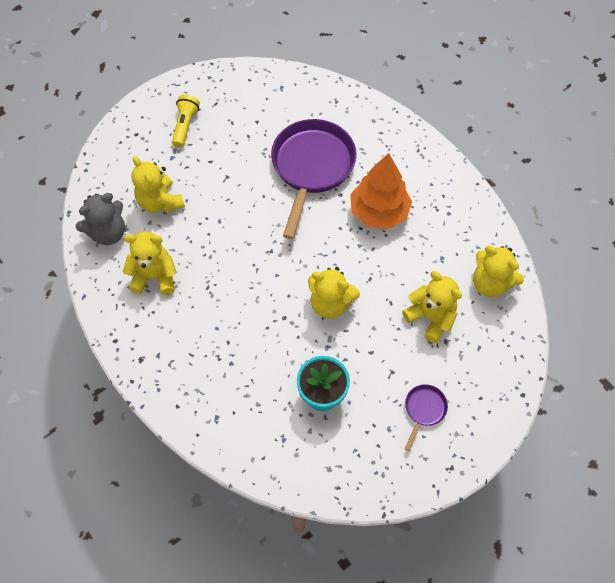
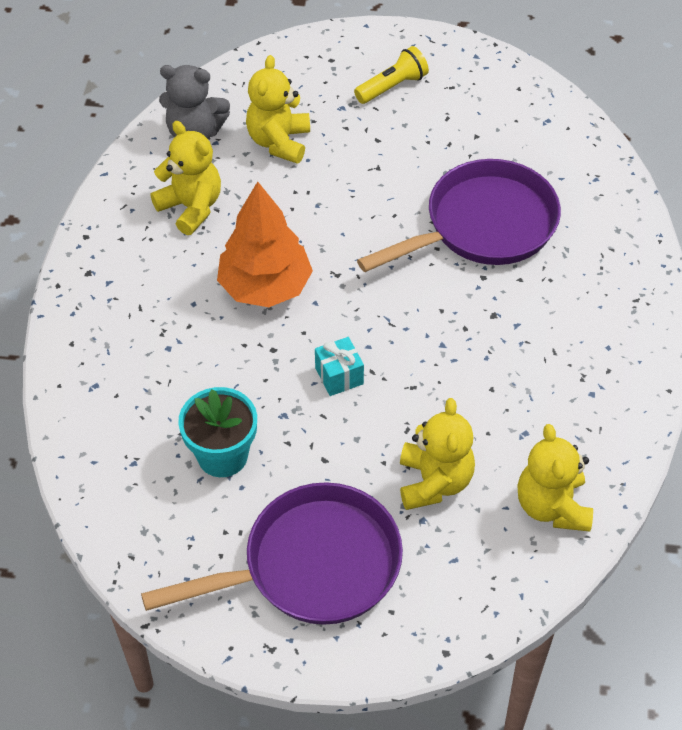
camera: 45 degrees right, 10 degrees down
yellow teddy bear [308,267,360,319] -> turquoise gift [315,337,364,396]
orange tree [350,153,412,229] -> orange tree moved to [217,182,313,307]
purple pan [405,385,448,451] -> purple pan [141,482,403,625], size x2.32

